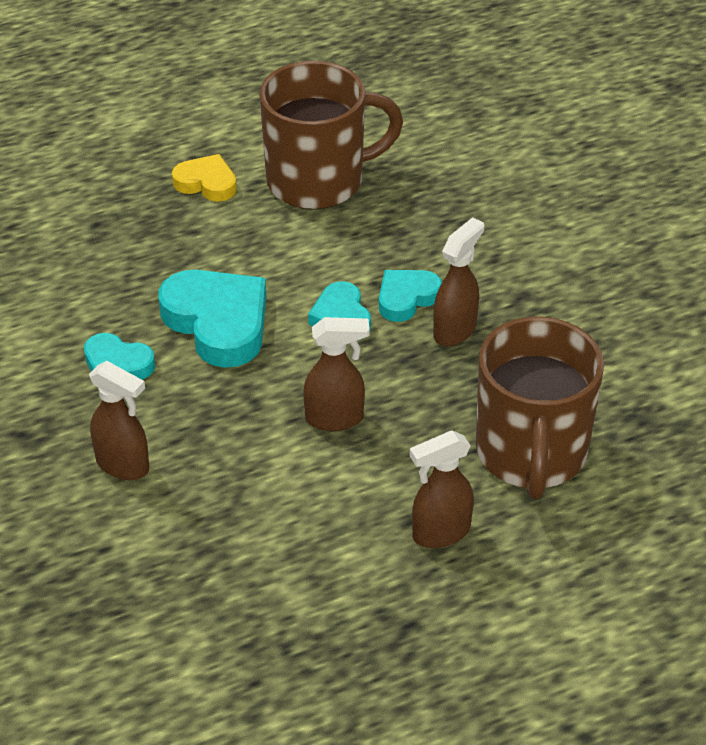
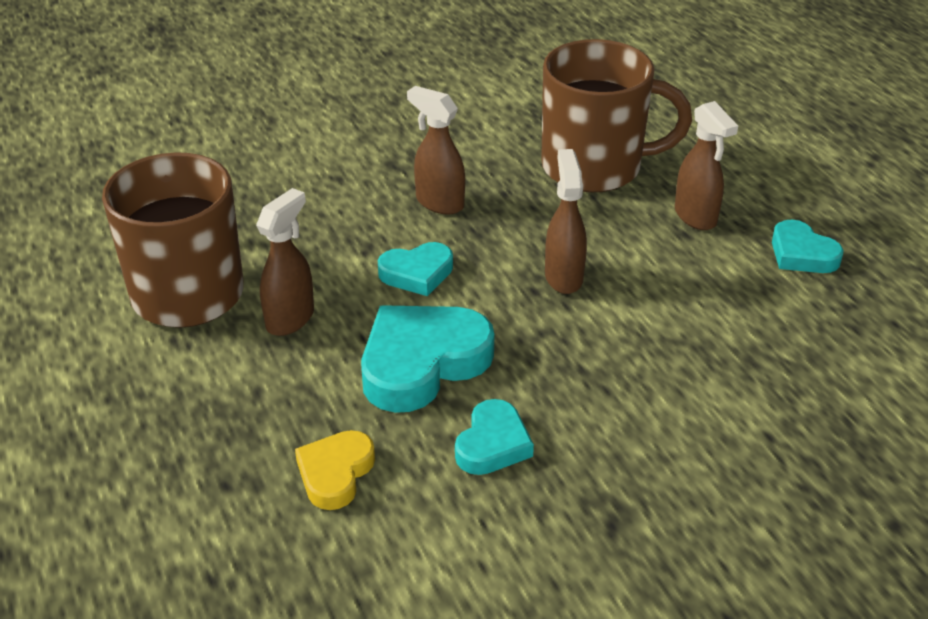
camera: 90 degrees left, 5 degrees down
brown spray bottle [89,361,149,480] -> brown spray bottle moved to [256,188,314,336]
yellow heart [172,154,237,202] -> yellow heart moved to [295,430,375,510]
turquoise heart [379,270,442,322] -> turquoise heart moved to [772,220,844,273]

